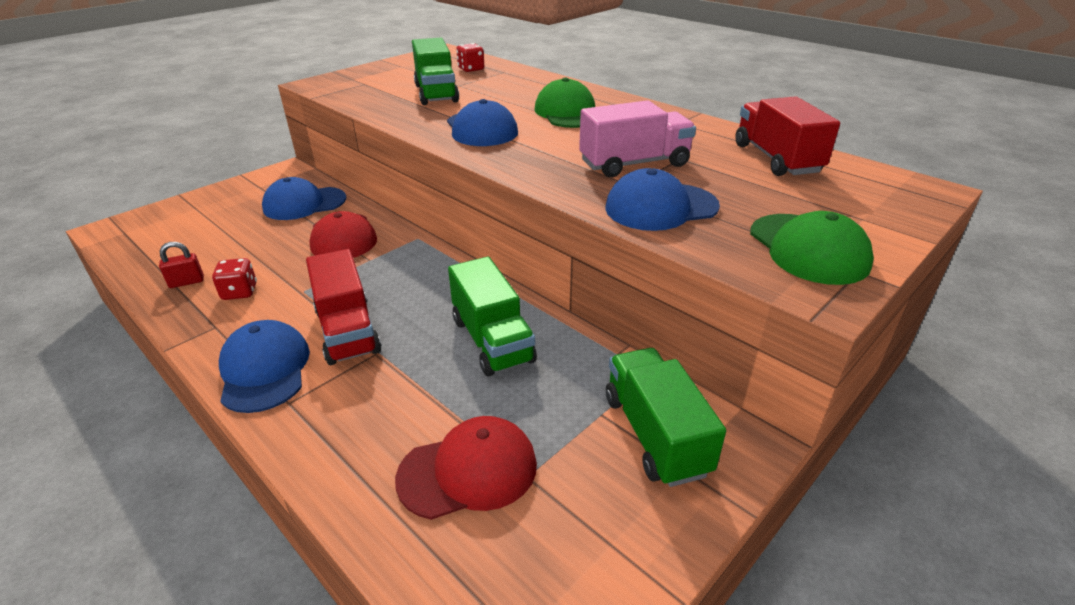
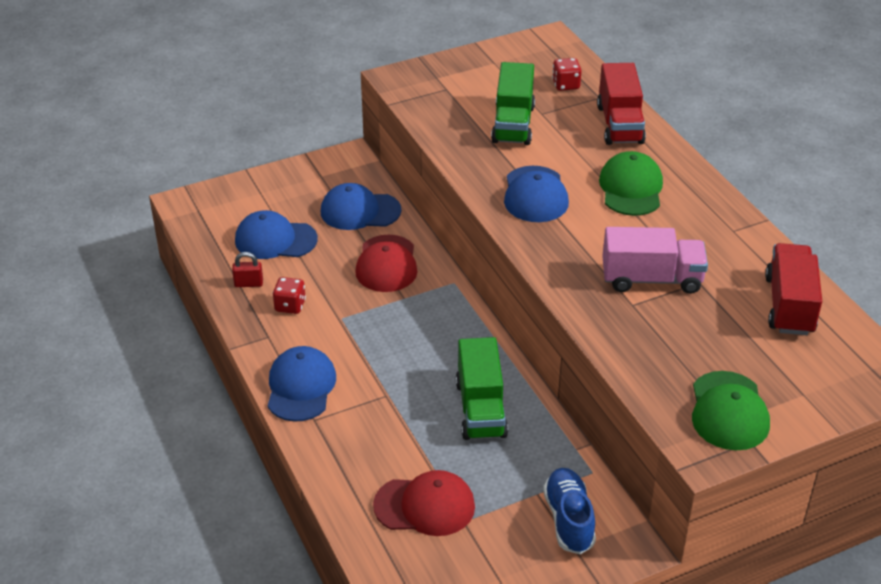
camera: 20 degrees right, 5 degrees up
red truck [306,249,381,365] -> red truck moved to [597,63,646,145]
blue cap [605,168,720,231] -> blue cap moved to [235,210,318,259]
green truck [606,348,726,487] -> blue shoe [543,468,596,554]

